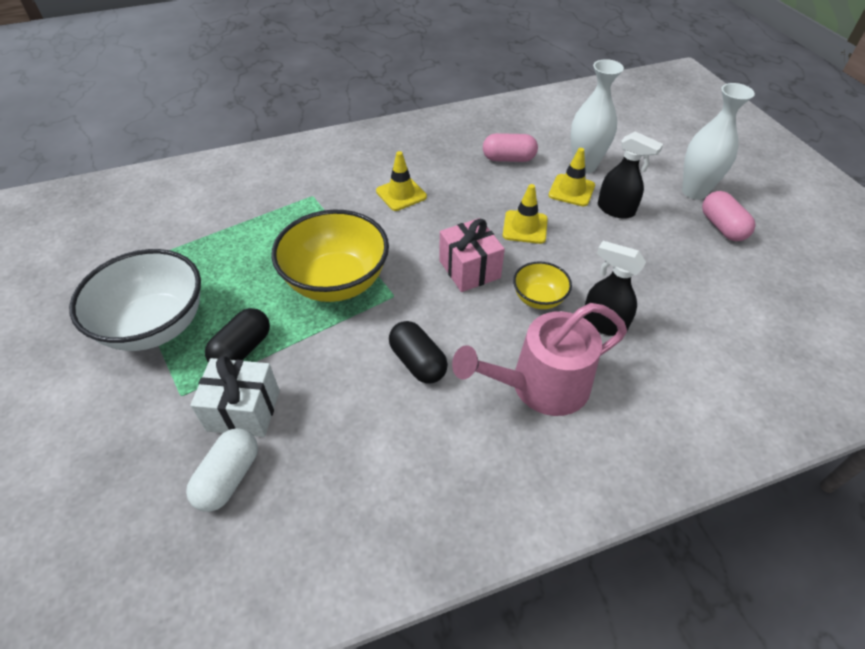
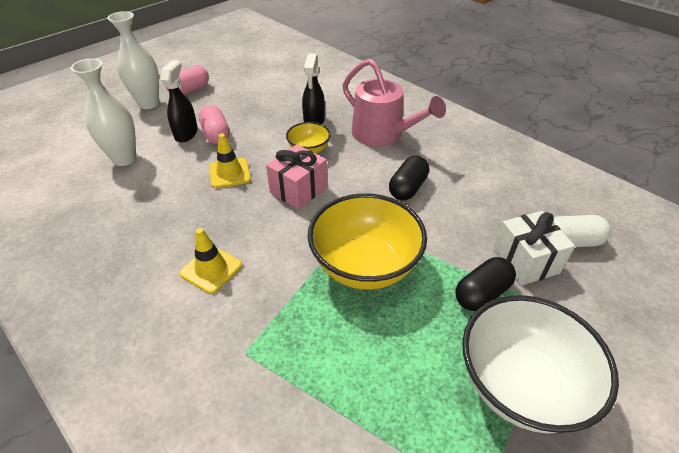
camera: 115 degrees left, 5 degrees down
black capsule [205,308,270,362] -> black capsule turned 45 degrees counterclockwise [455,257,516,311]
pink capsule [483,133,538,162] -> pink capsule moved to [199,105,230,144]
yellow traffic cone [549,148,595,206] -> none

